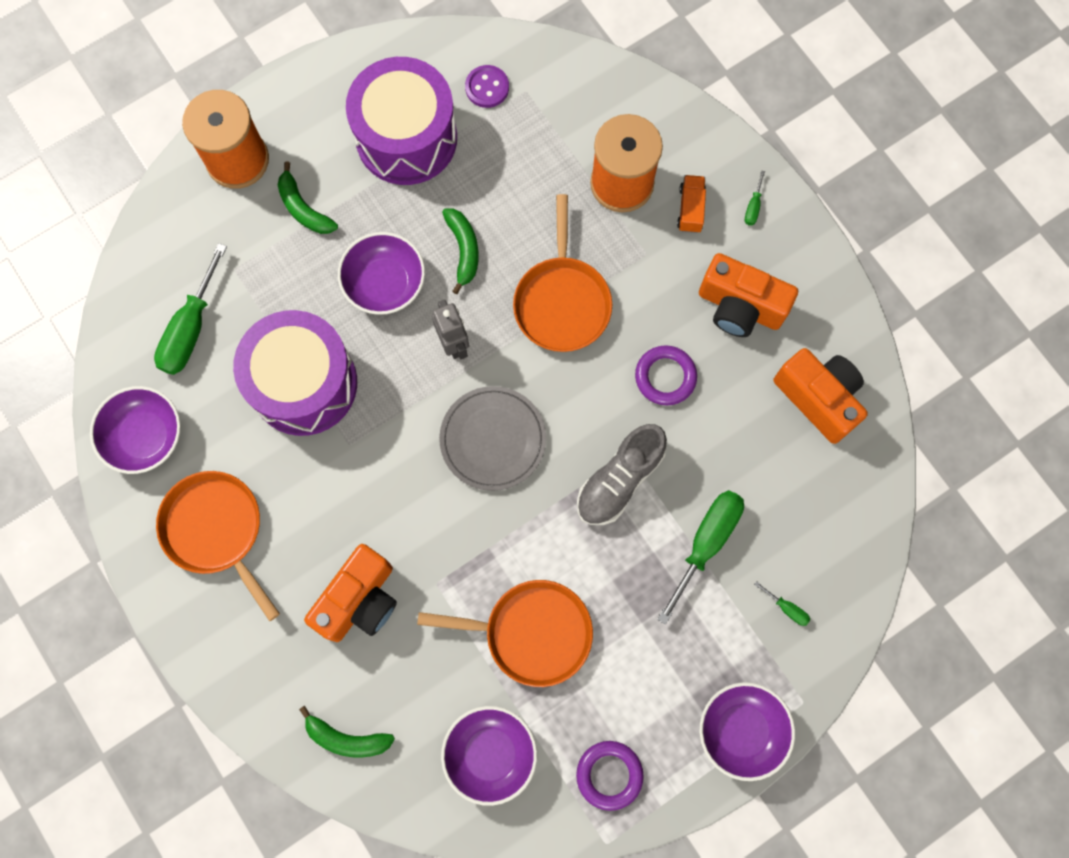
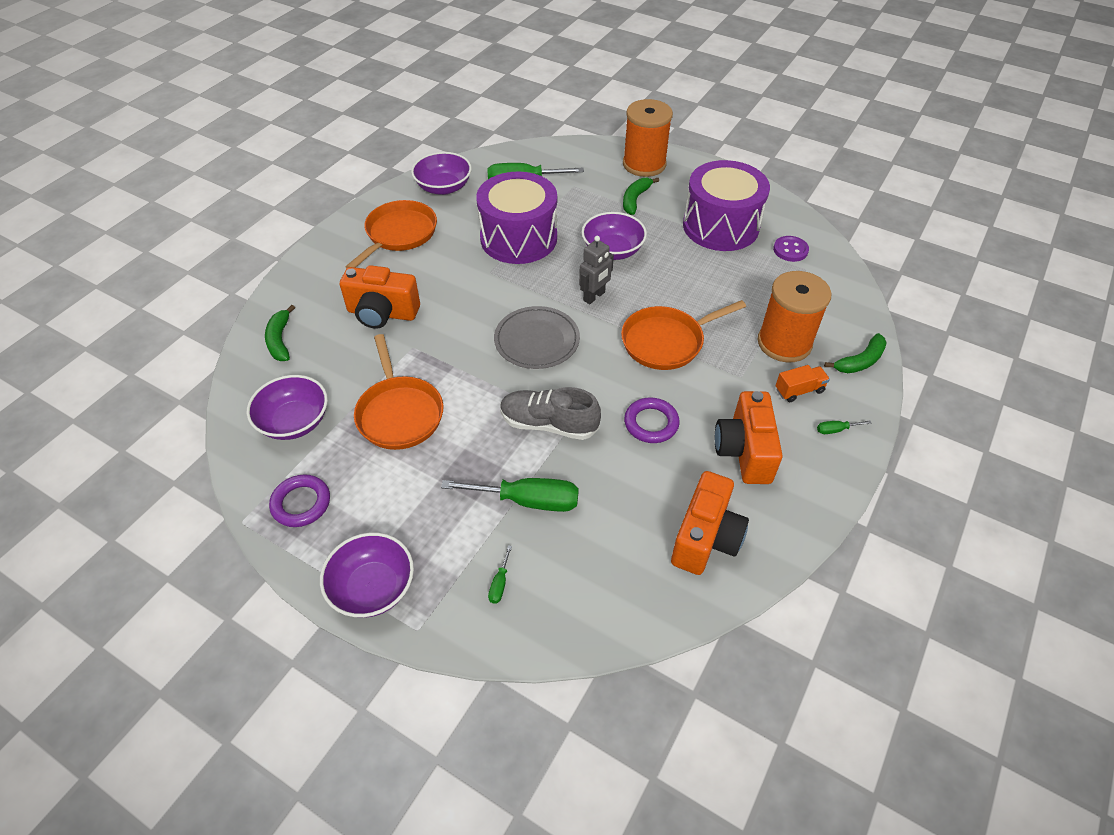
camera: 65 degrees right, 25 degrees down
green banana [442,209,479,294] -> green banana moved to [824,333,887,373]

